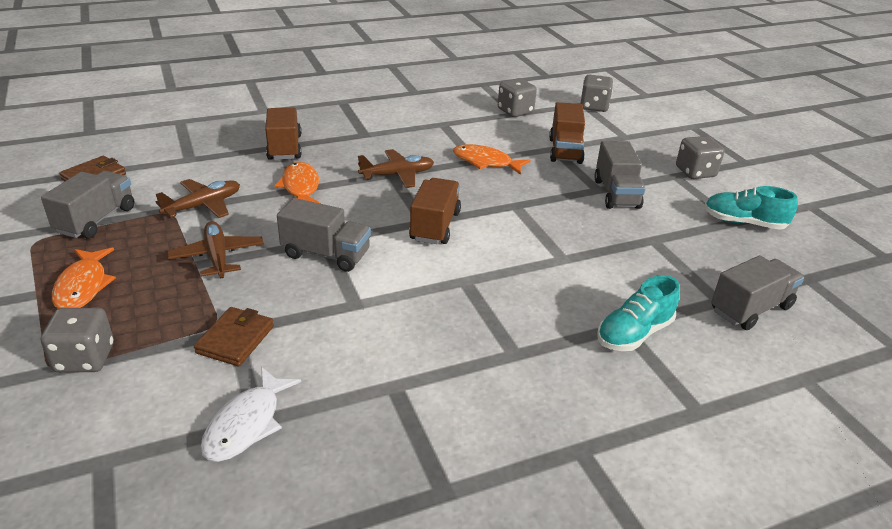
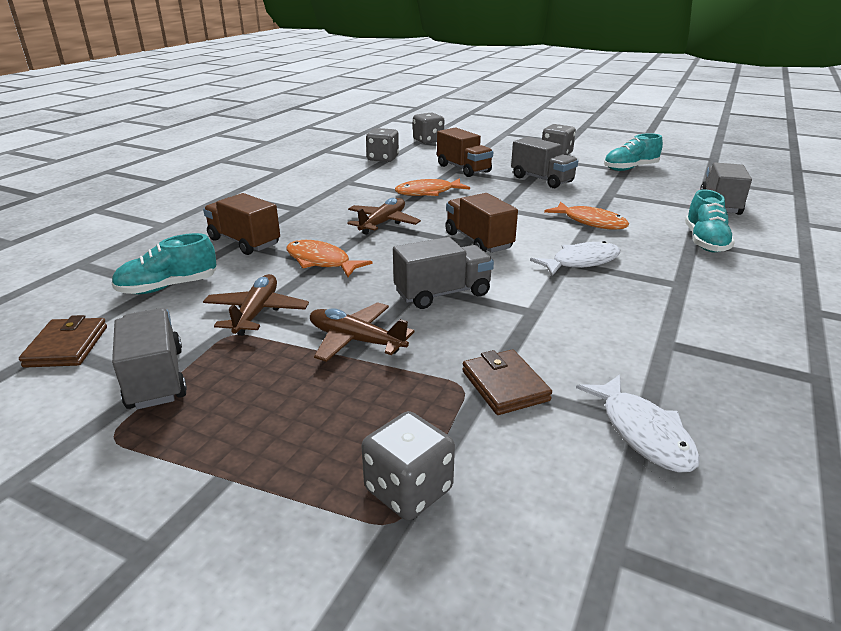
camera: 40 degrees left, 5 degrees down
orange fish [52,248,116,309] -> orange fish moved to [544,201,629,230]
none -> turquoise shoe [111,233,216,294]
none -> white fish [530,241,620,276]

